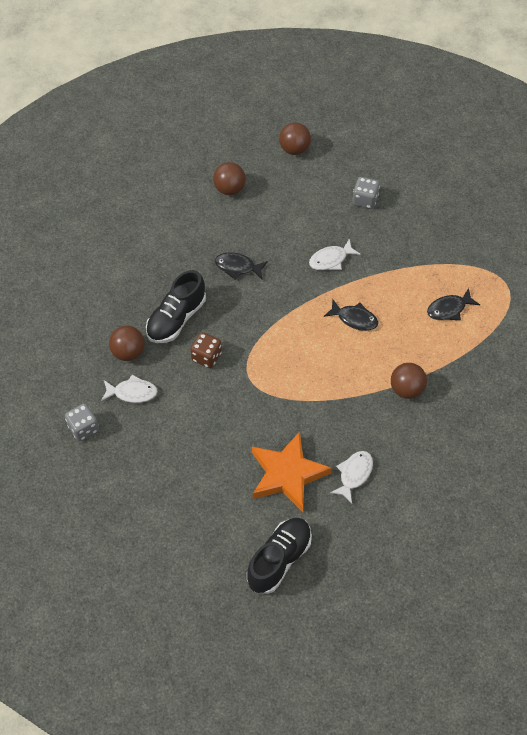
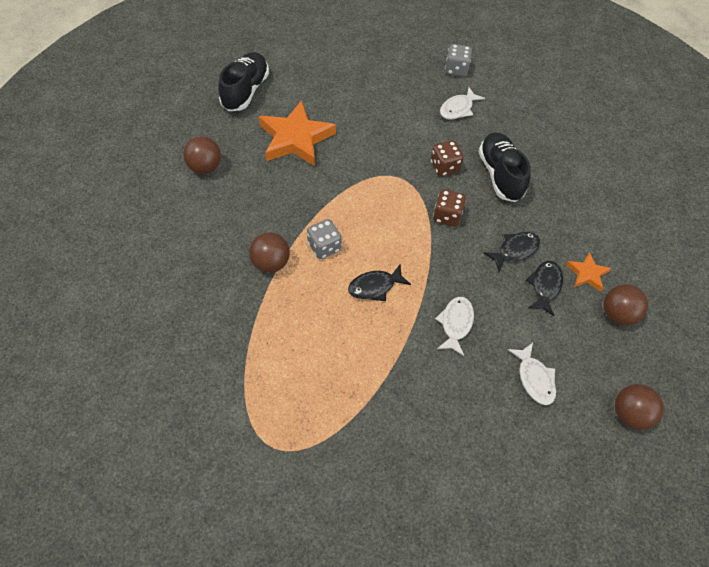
camera: 130 degrees right, 0 degrees up
brown ball [109,326,145,361] -> brown ball moved to [183,136,221,174]
black shoe [247,518,312,594] -> black shoe turned 150 degrees counterclockwise [218,52,269,111]
white fish [330,451,373,504] -> white fish moved to [508,343,556,405]
grey dice [352,177,380,209] -> grey dice moved to [307,219,342,259]
black fish [427,288,480,320] -> black fish moved to [526,261,563,316]
none -> brown dice [433,189,466,227]
none -> orange star [566,252,611,292]

